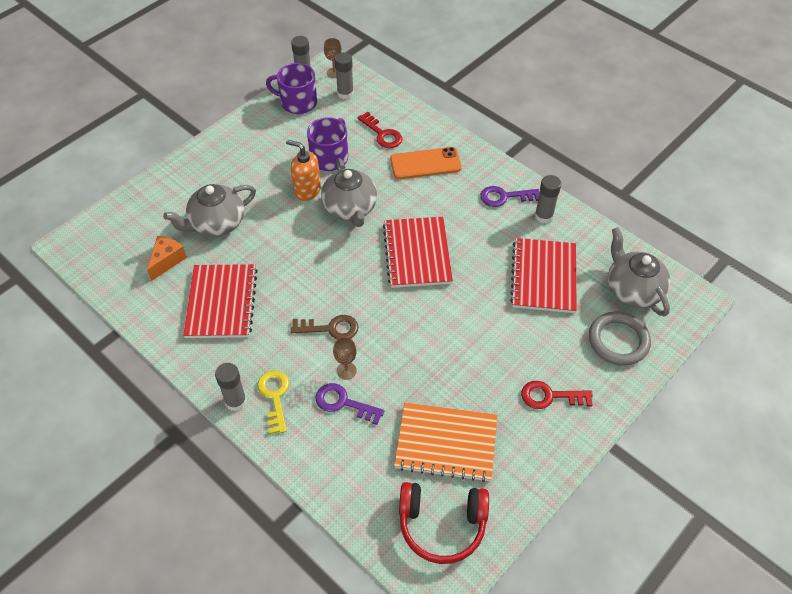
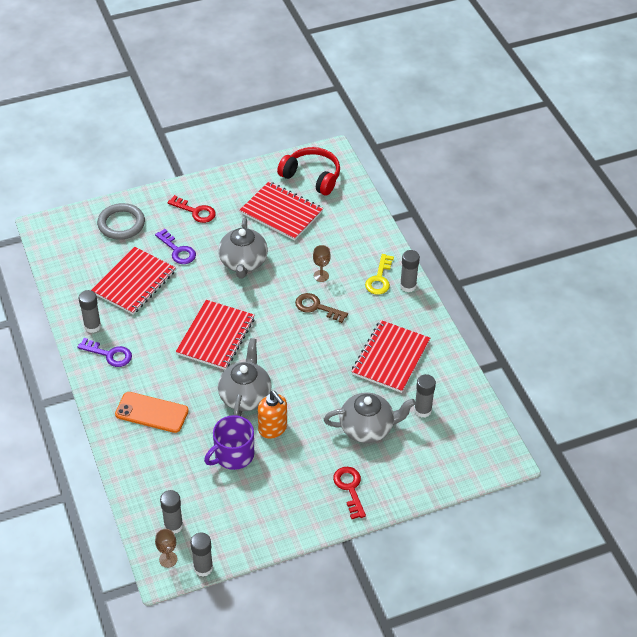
camera: 155 degrees left, 5 degrees down
orange cheese [147,236,187,281] -> grey glue stick [414,374,436,418]
purple mug [266,63,317,114] -> none
purple key [315,383,384,425] -> purple key moved to [155,229,196,264]
red key [358,112,402,148] -> red key moved to [333,467,366,519]
orange notebook [394,402,497,482] -> red notebook [240,181,323,241]
grey teapot [608,227,670,316] -> grey teapot moved to [218,218,268,279]

